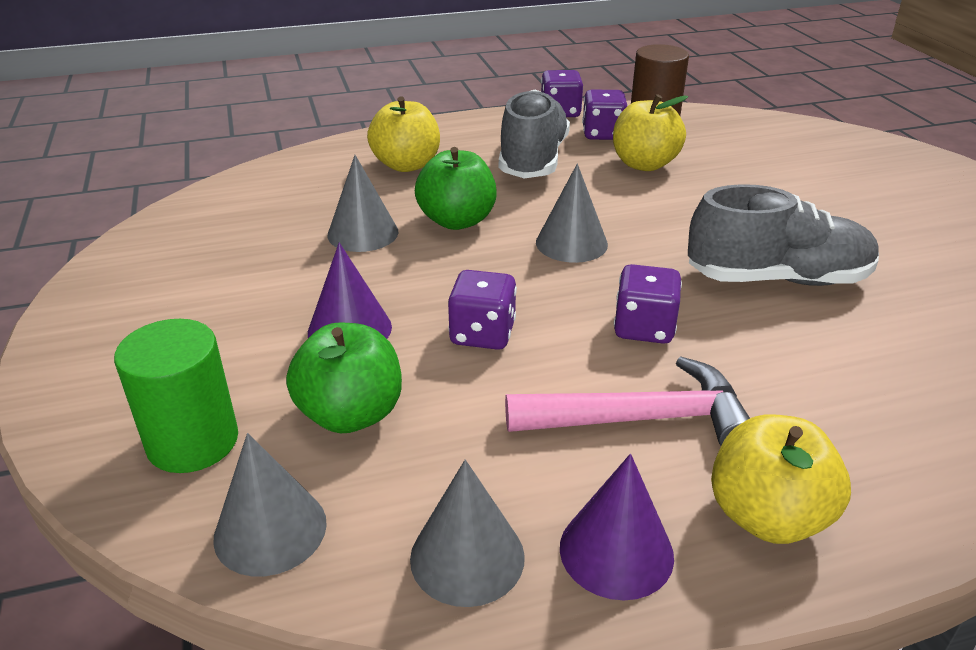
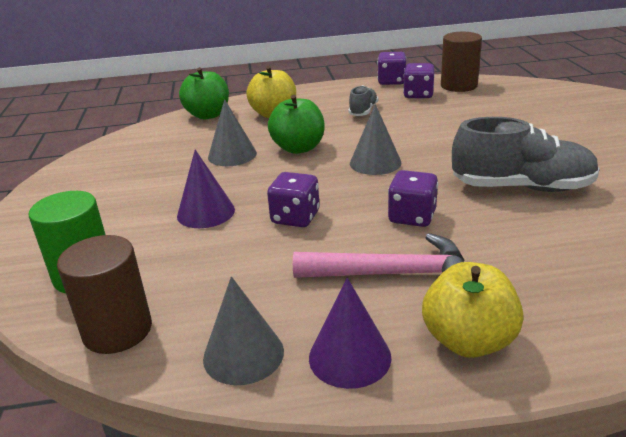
camera: 10 degrees right, 5 degrees down
grey cone [213,433,327,576] -> brown cylinder [57,235,152,354]
green apple [286,323,402,433] -> green apple moved to [179,67,229,119]
grey shoe [499,90,570,178] -> grey shoe [348,85,378,116], size x0.52
yellow apple [613,94,688,171] -> none

